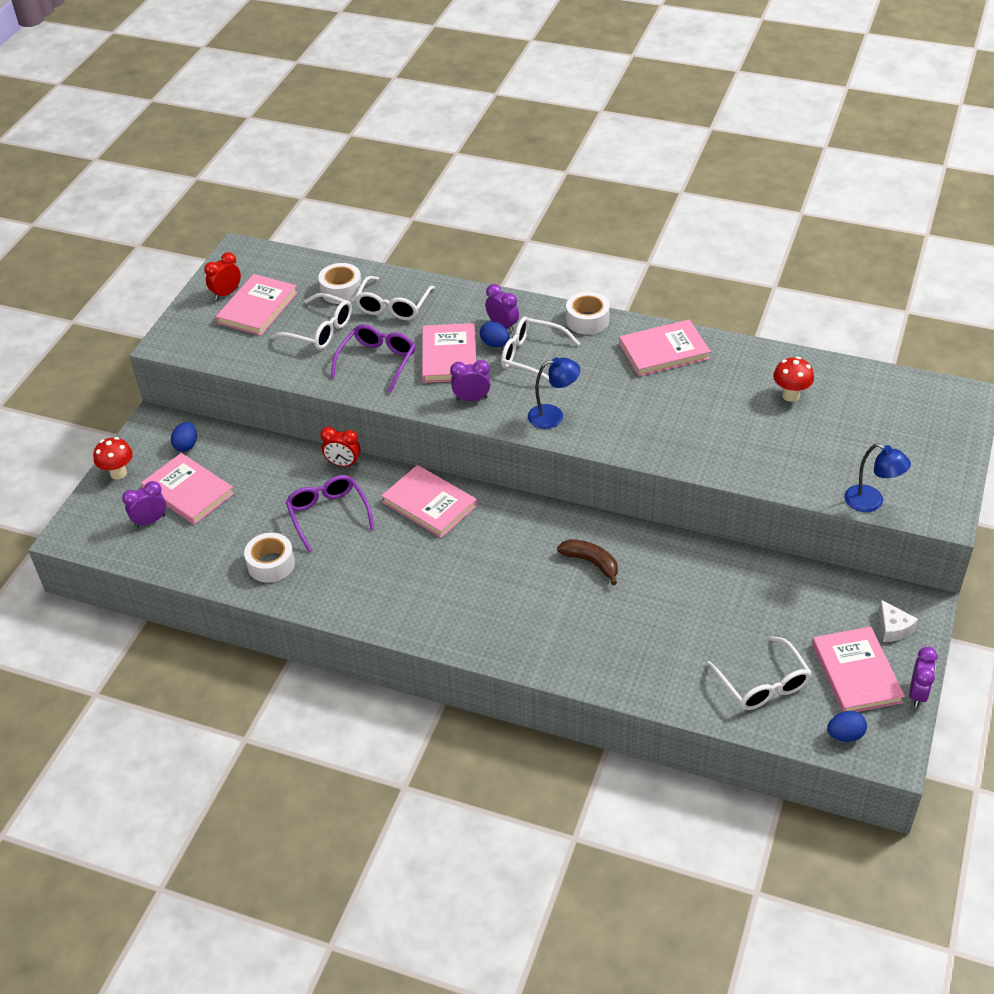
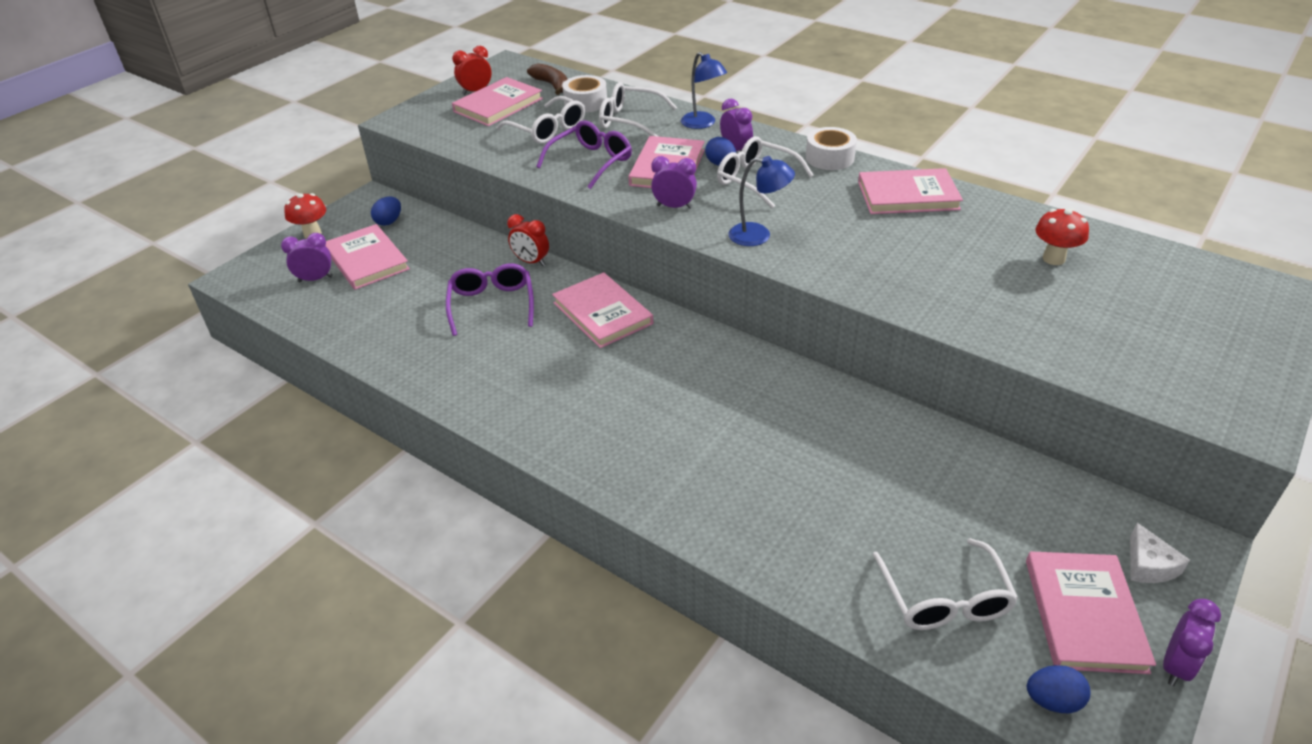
camera: 15 degrees right, 5 degrees down
white tape [244,533,295,583] -> none
white glasses [354,276,435,320] -> white glasses turned 75 degrees clockwise [599,82,677,137]
brown banana [557,539,618,585] -> brown banana moved to [527,63,567,95]
blue lamp [844,443,911,512] -> blue lamp moved to [681,52,727,129]

